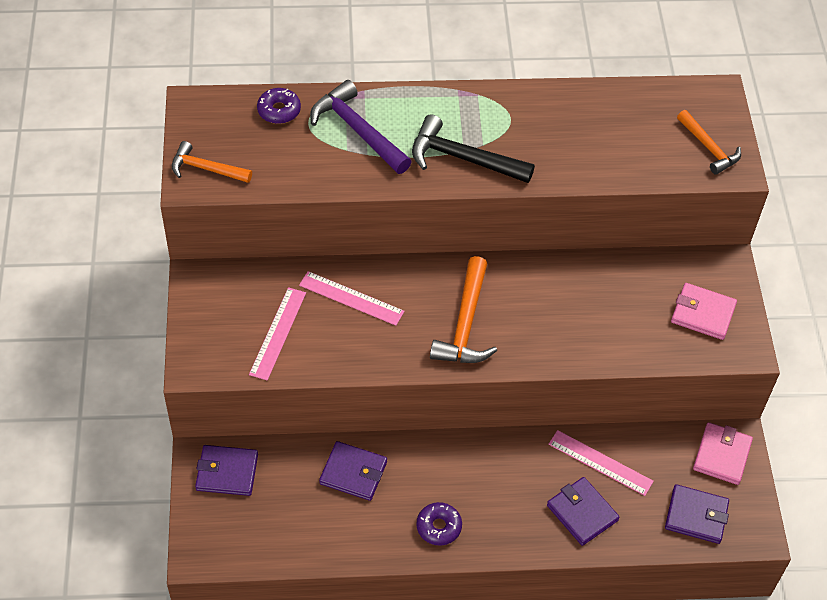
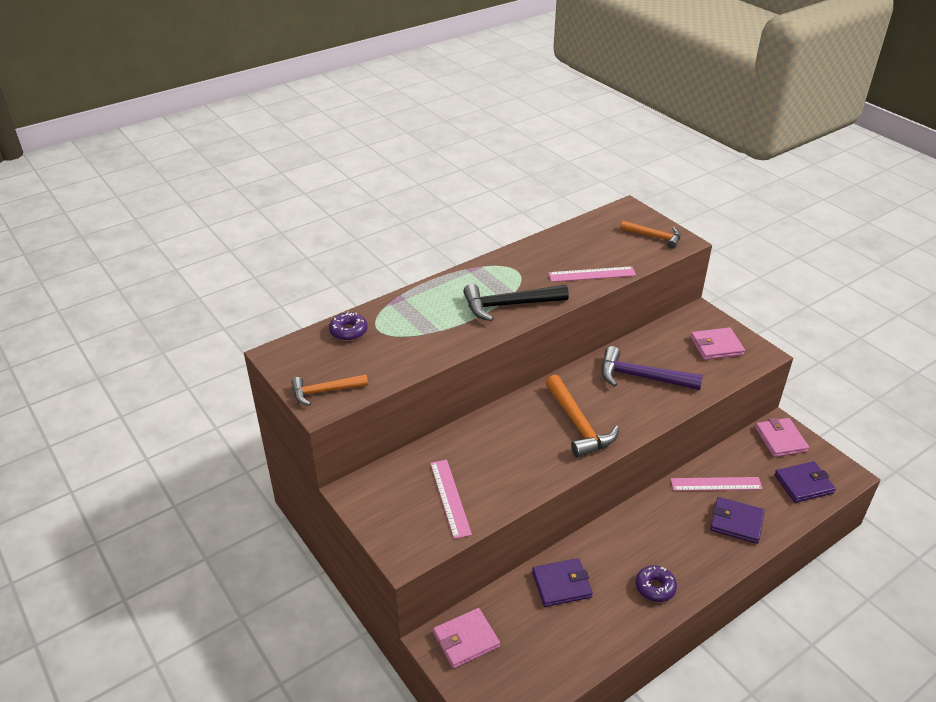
camera: 30 degrees left, 15 degrees down
purple wallet [195,445,258,496] -> pink wallet [433,608,500,669]
pink ruler [299,271,405,326] -> pink ruler moved to [548,266,636,282]
purple hammer [310,80,412,174] -> purple hammer moved to [602,346,703,390]

